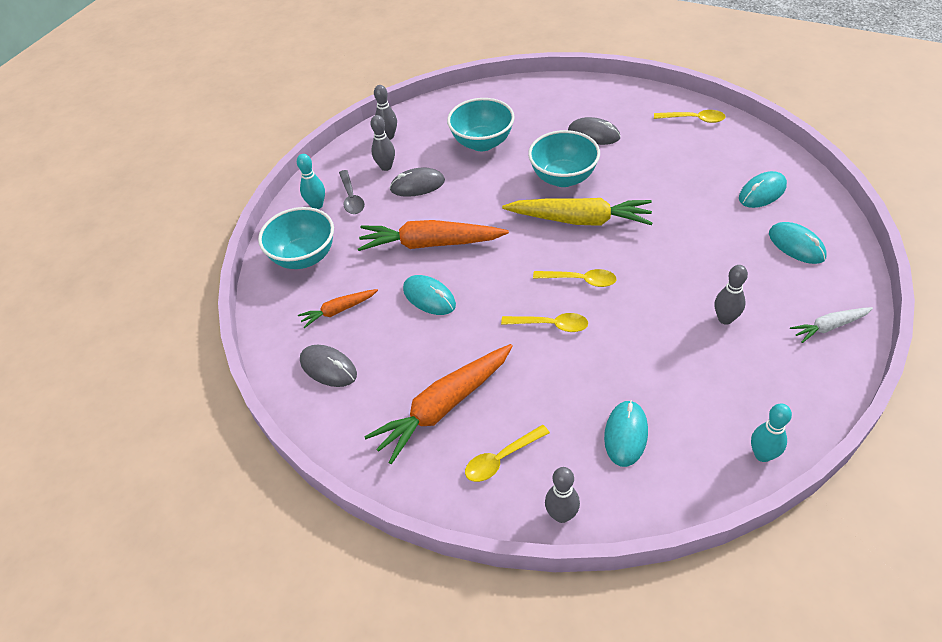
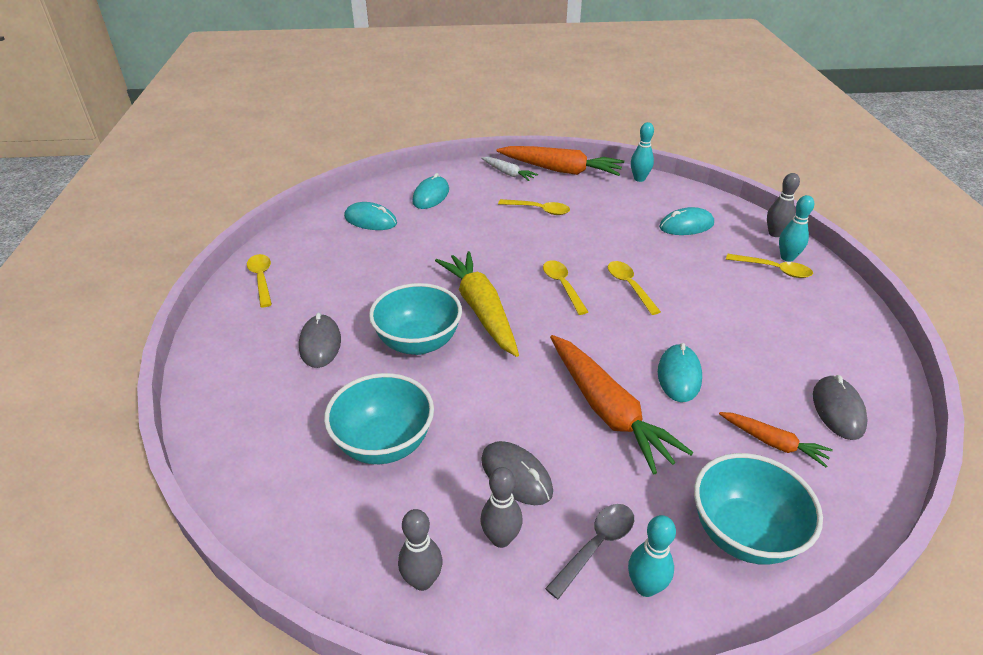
camera: 125 degrees left, 10 degrees down
orange carrot [364,344,513,464] -> orange carrot moved to [497,146,624,176]
grey bowling pin [715,265,748,325] -> yellow spoon [498,199,570,215]
none -> turquoise bowling pin [779,195,814,262]

